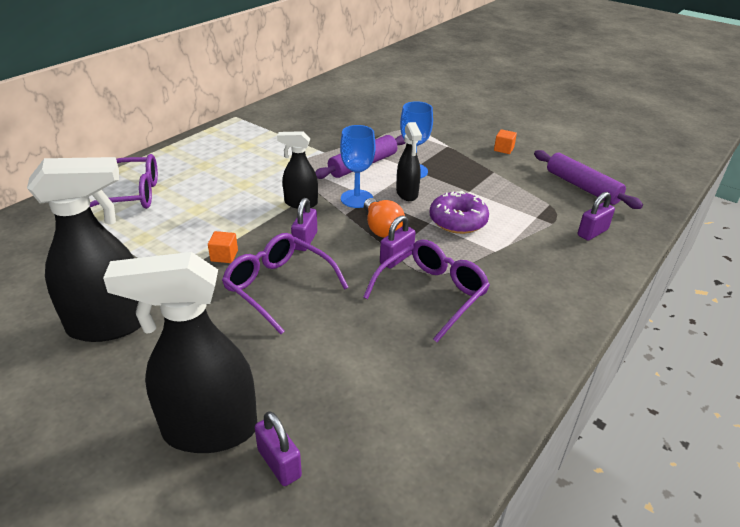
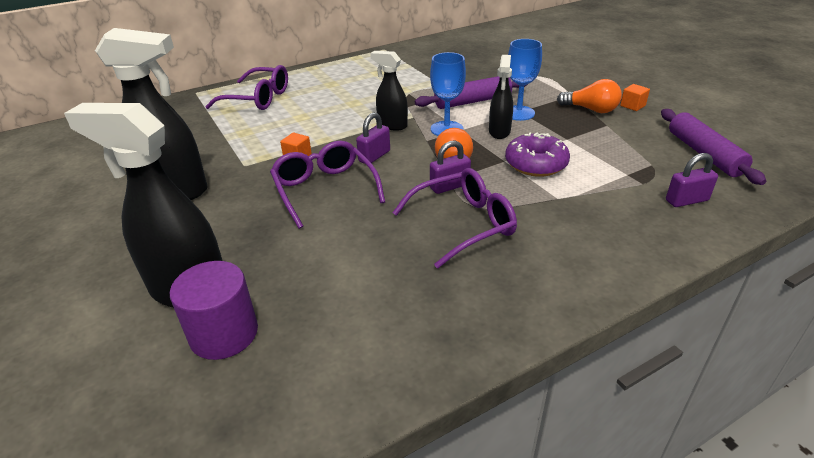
camera: 25 degrees right, 0 degrees up
purple padlock [254,411,302,486] -> purple cylinder [170,261,258,360]
none -> orange light bulb [557,79,622,113]

